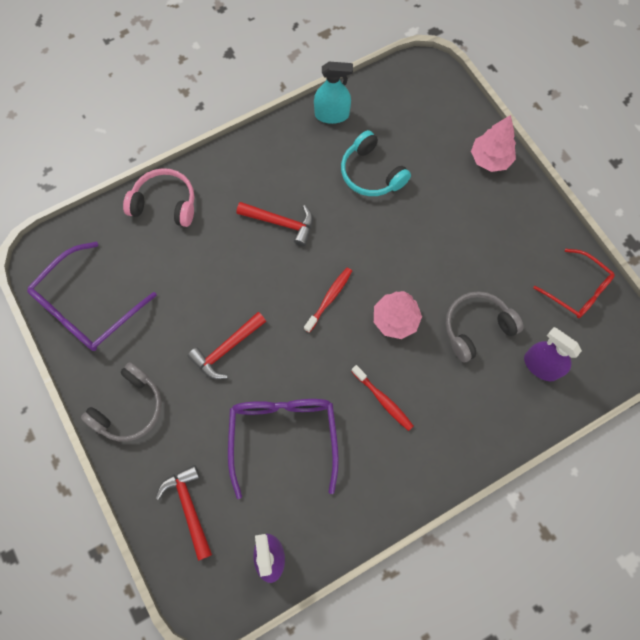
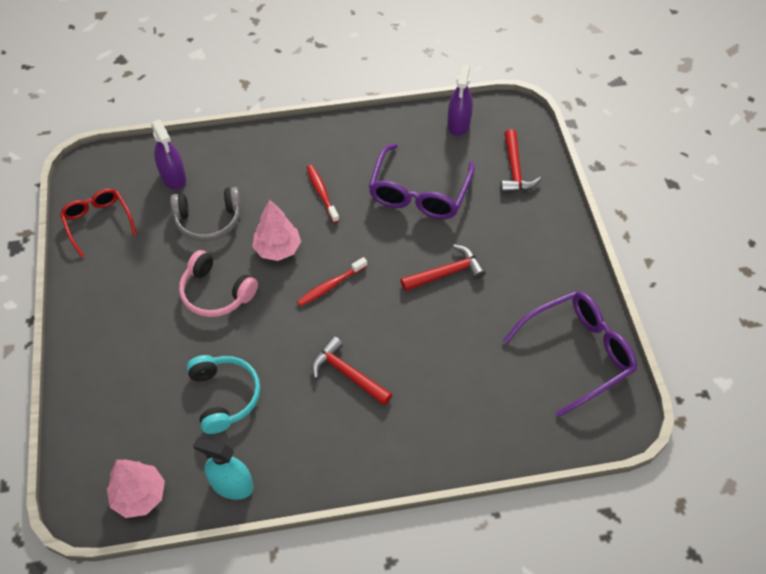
camera: 160 degrees left, 15 degrees down
grey headphones [81,362,162,441] -> none
pink headphones [123,168,195,227] -> pink headphones moved to [179,250,258,317]
pink tree [471,115,516,172] -> pink tree moved to [107,460,165,518]

